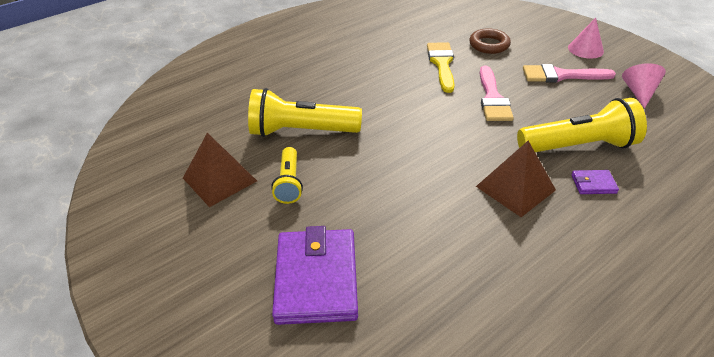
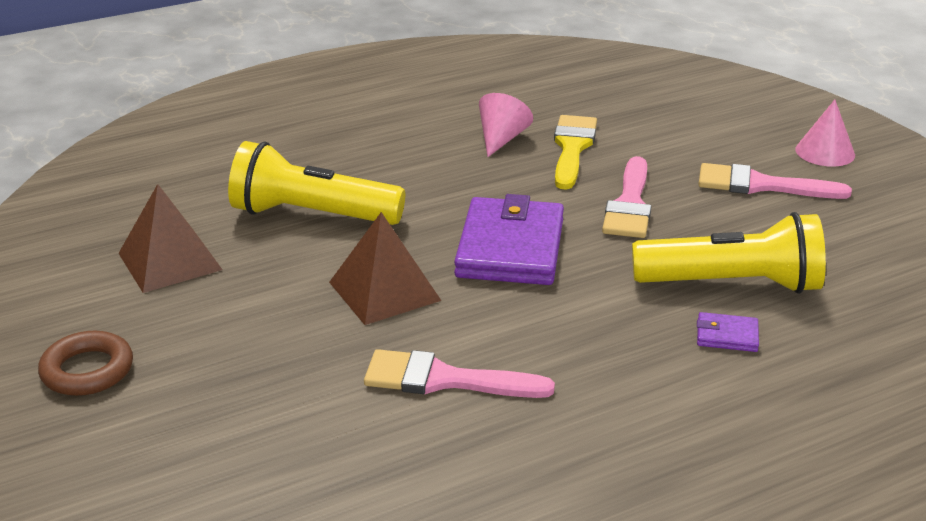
camera: 10 degrees right, 10 degrees down
yellow flashlight [271,147,303,204] -> none
purple wallet [272,226,358,325] -> purple wallet moved to [454,194,564,285]
brown ring [469,28,511,54] -> brown ring moved to [38,331,133,396]
brown pyramid [476,141,556,217] -> brown pyramid moved to [329,212,441,325]
pink cone [622,63,666,109] -> pink cone moved to [479,93,533,157]
none -> pink brush [364,349,555,398]

